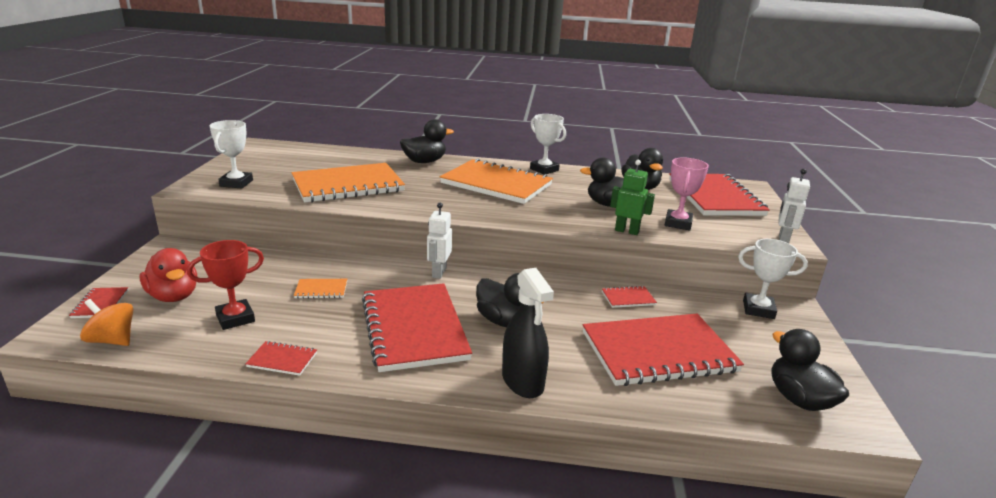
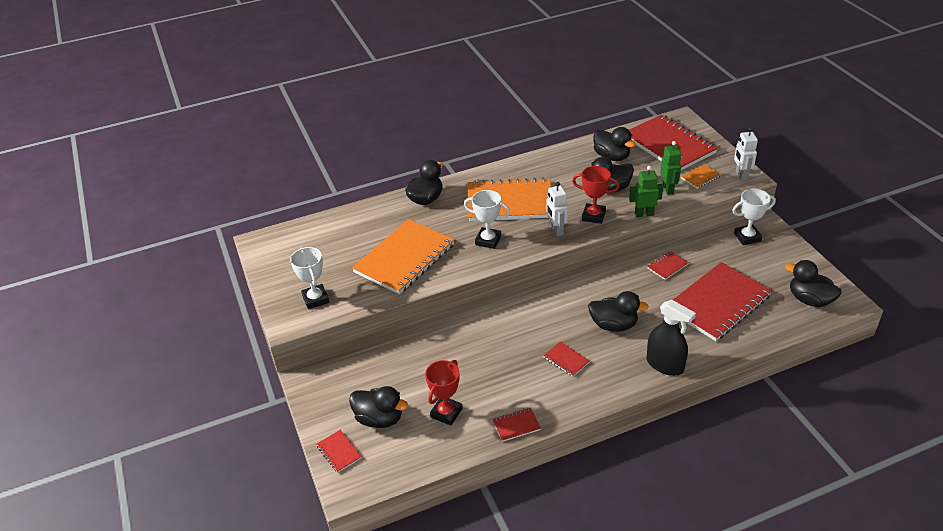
camera: 25 degrees left, 15 degrees up
orange spinning top [80,299,133,346] -> none
red duck [140,248,197,302] -> black duck [349,386,408,428]
orange notebook [294,279,347,299] -> orange notebook moved to [681,164,721,188]
red notebook [362,283,472,372] -> red notebook [543,341,590,377], size x0.40
white robot [427,203,452,279] -> white robot moved to [546,182,568,236]
white trophy [530,114,566,175] -> white trophy moved to [464,190,510,249]
pink trophy [665,157,709,230] -> green robot [660,141,681,195]
none -> red trophy [572,166,619,224]

